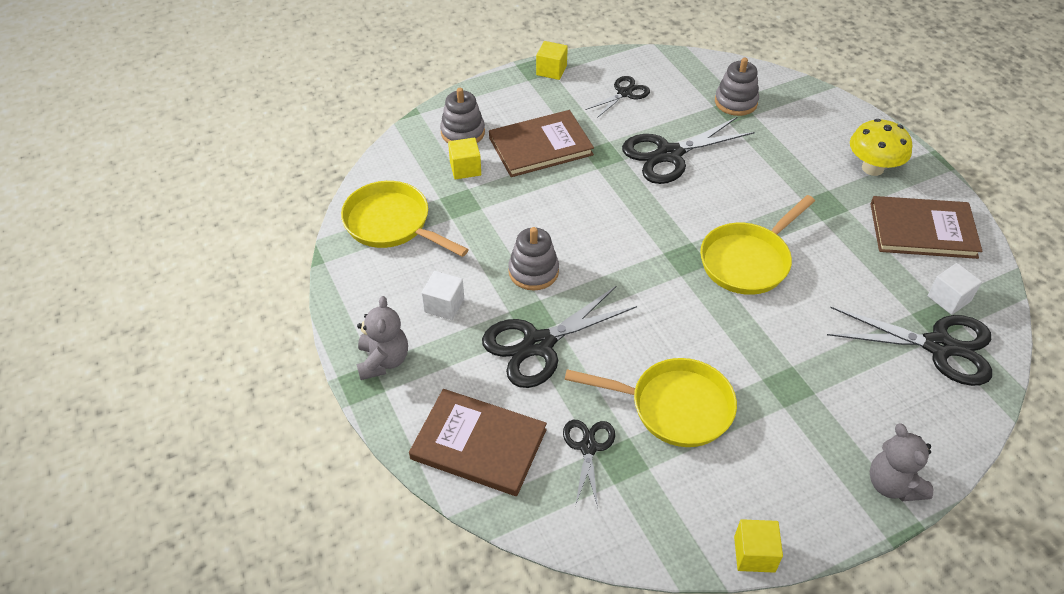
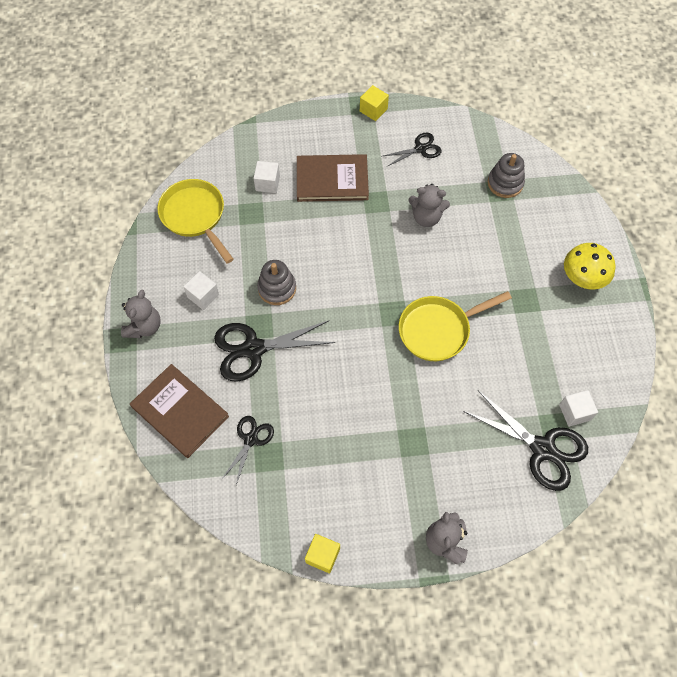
camera: 20 degrees right, 15 degrees up
grey stacking toy [440,88,485,143] -> none
yellow cube [448,137,481,179] -> white cube [254,161,280,193]
yellow pan [564,358,737,447] -> none
black scissors [622,117,755,184] -> grey teddy bear [408,184,450,227]
brown book [870,196,982,259] -> none

